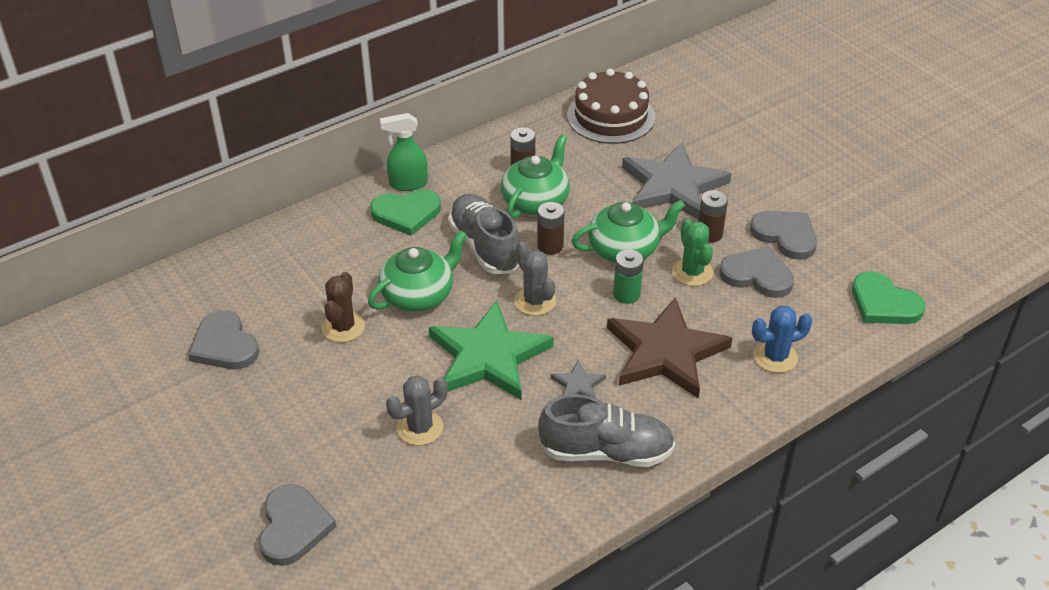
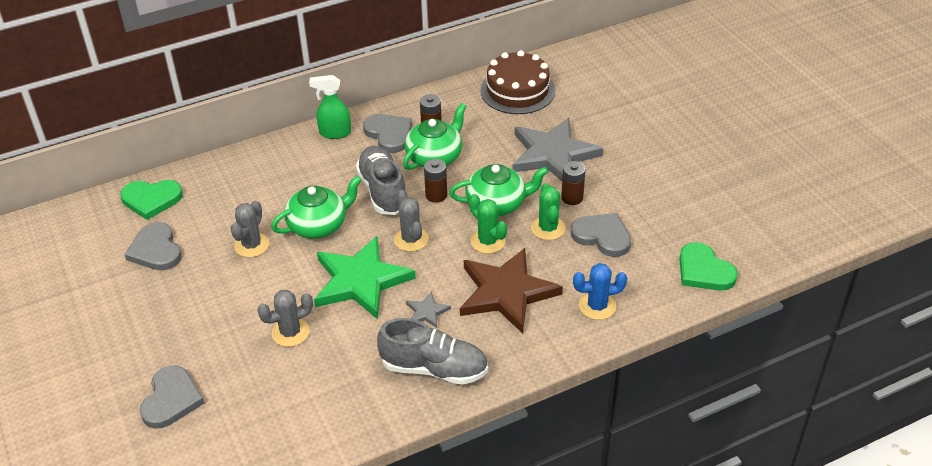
camera: 10 degrees right, 0 degrees up
brown cactus [322,272,365,342] -> grey cactus [230,201,269,257]
green heart [370,189,441,236] -> green heart moved to [120,180,183,220]
green battery [613,249,644,304] -> green cactus [469,194,507,254]
grey heart [750,211,817,260] -> grey heart moved to [363,114,412,153]

